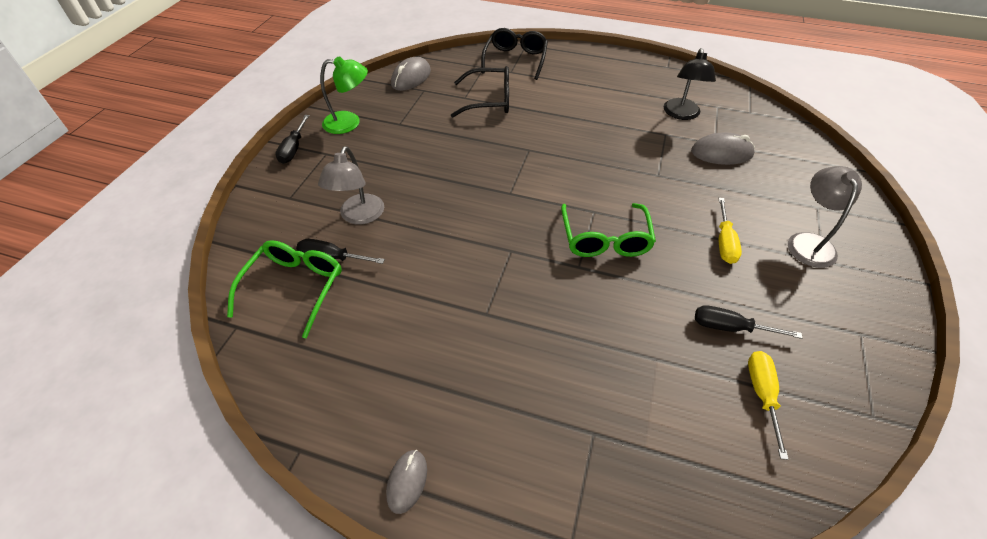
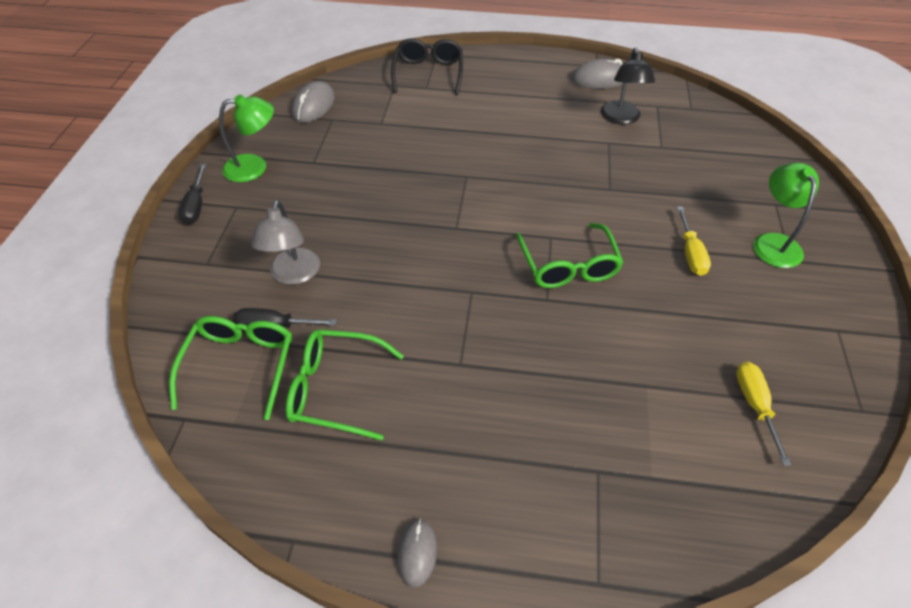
camera: 10 degrees left, 0 degrees up
black glasses [451,66,509,117] -> none
grey mouse [691,132,755,165] -> grey mouse moved to [572,59,623,89]
black screwdriver [695,305,802,339] -> none
grey lamp [788,166,862,268] -> green lamp [753,163,819,268]
none -> green glasses [286,329,404,441]

